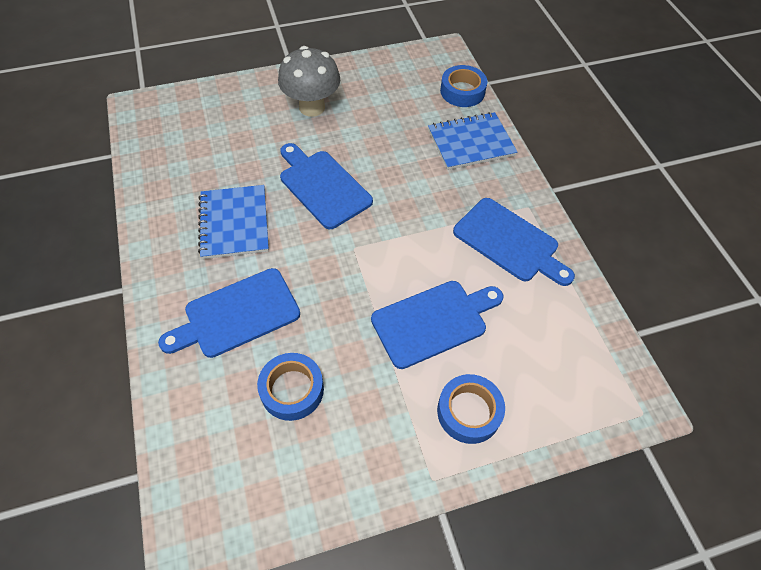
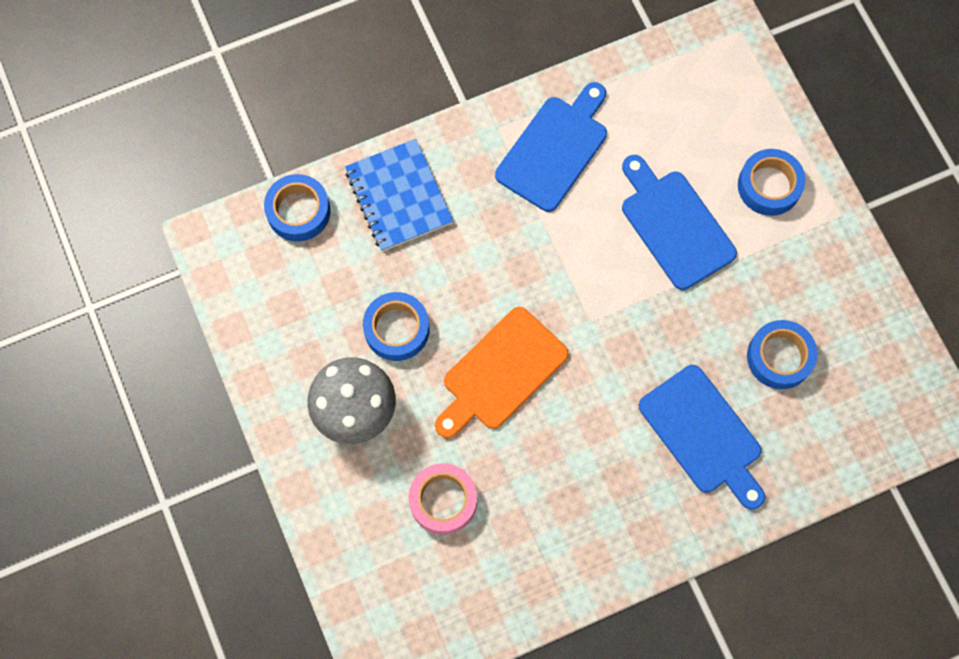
camera: 95 degrees left, 15 degrees up
blue notebook [198,185,269,259] -> none
blue cutting board [280,143,373,229] -> orange cutting board [435,307,569,438]
none -> blue tape [363,292,430,361]
none -> pink tape [409,463,477,535]

